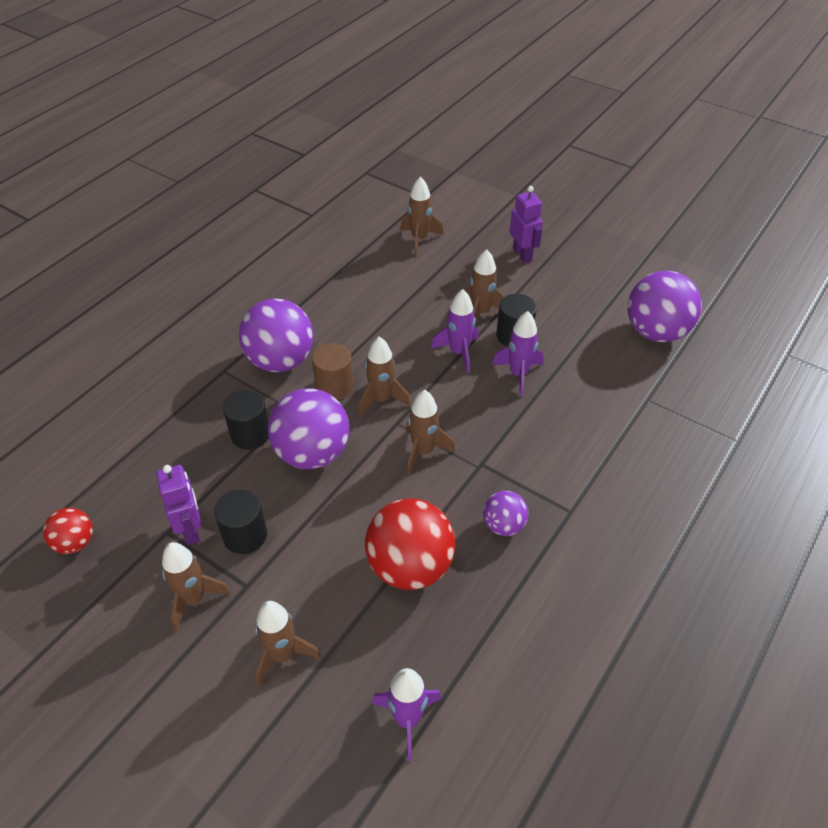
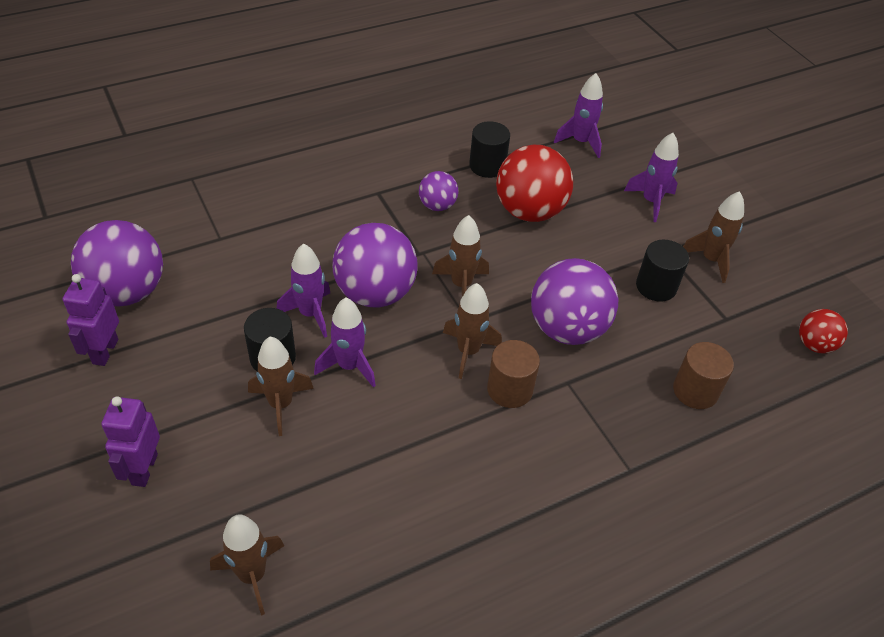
camera: 155 degrees left, 0 degrees up
purple robot [156,465,201,545] -> purple robot moved to [63,274,119,366]
black cylinder [223,390,269,450] -> black cylinder moved to [469,121,510,178]
purple ball [239,299,313,372] -> purple ball moved to [333,223,418,308]
brown rocket [255,601,321,687] -> purple rocket [624,133,679,222]
none -> brown cylinder [673,342,734,409]

